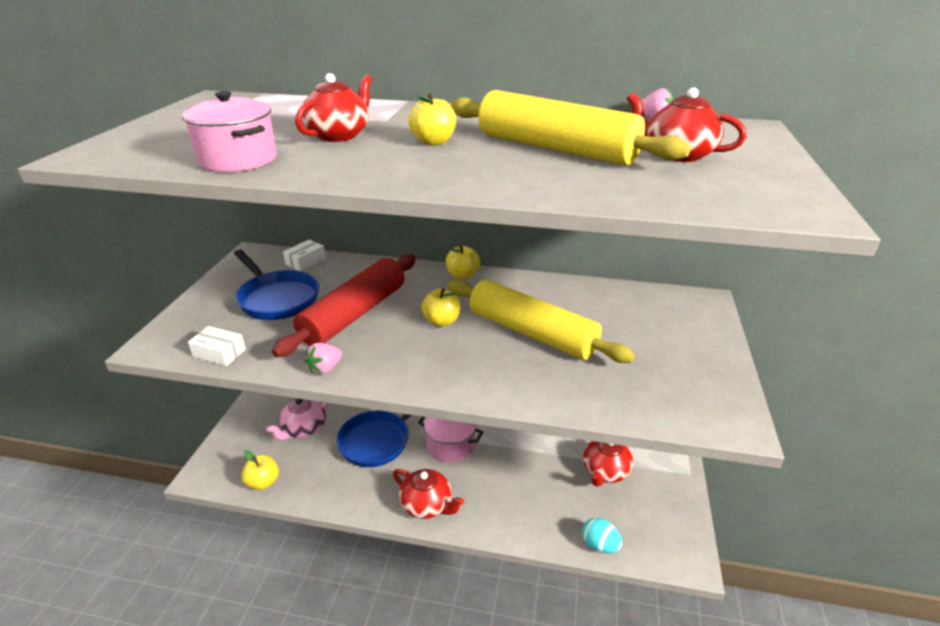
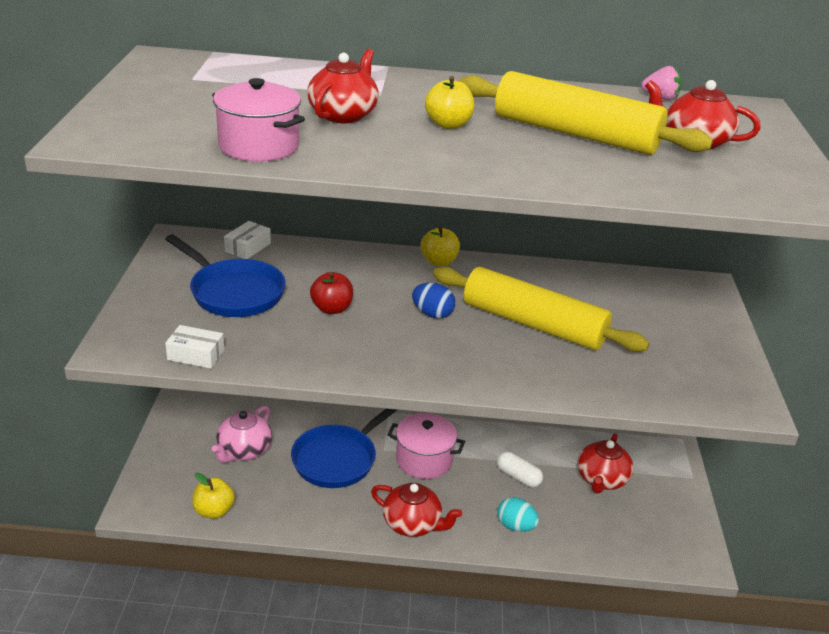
camera: 10 degrees left, 0 degrees up
red rolling pin [272,254,416,357] -> red apple [310,272,353,314]
pink strawberry [305,343,342,374] -> none
yellow apple [421,288,460,327] -> blue egg [412,283,455,319]
turquoise egg [582,518,622,553] -> turquoise egg moved to [497,497,539,532]
none -> white capsule [497,452,543,487]

